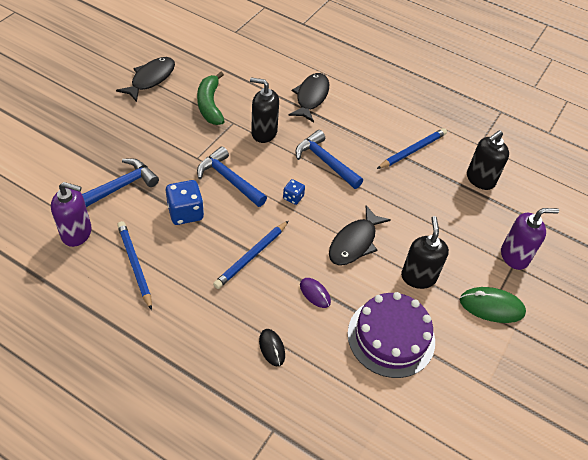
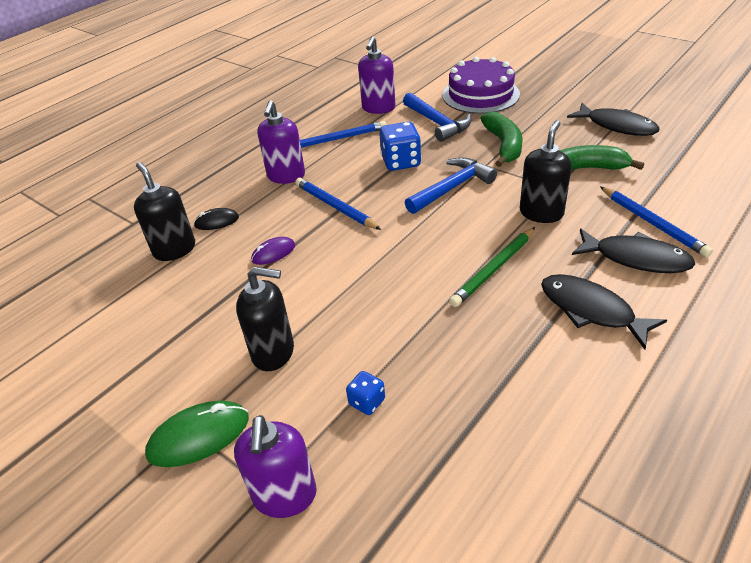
camera: 105 degrees right, 10 degrees down
blue dice [283,179,305,205] -> blue dice moved to [346,371,385,415]
blue hammer [295,130,363,189] -> green pencil [449,227,535,307]
black fish [329,205,391,265] -> black fish moved to [541,274,667,349]
purple cake [348,292,435,378] -> purple cake moved to [443,57,520,114]
blue pencil [377,128,447,169] -> blue pencil moved to [600,186,713,257]
green mouse [460,287,526,323] -> green mouse turned 45 degrees clockwise [145,400,249,467]
black soap dispenser [467,130,509,190] -> black soap dispenser moved to [134,162,195,261]
none -> purple soap dispenser [257,100,305,184]
none -> green banana [480,112,523,167]

